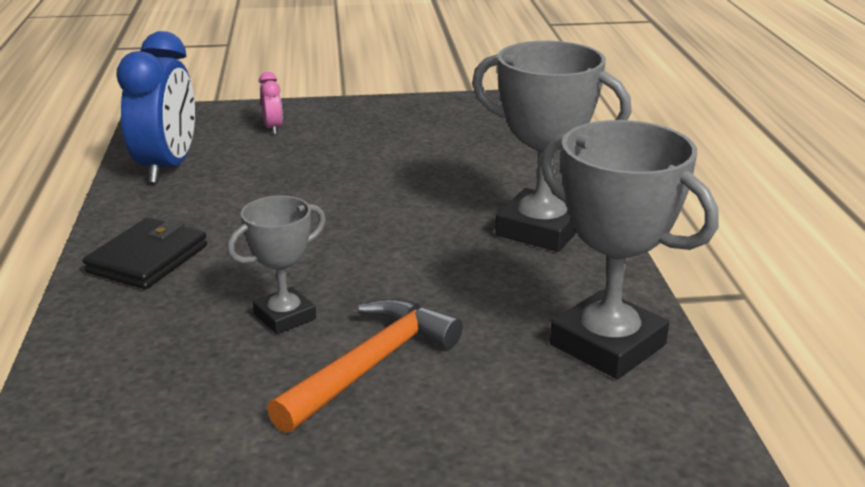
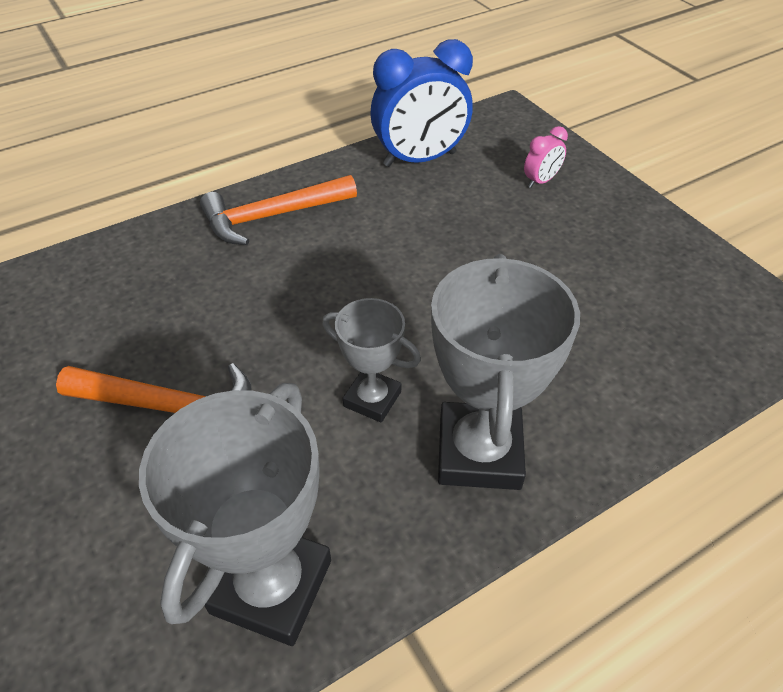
camera: 65 degrees right, 20 degrees up
black wallet [83,218,207,289] -> orange hammer [200,175,357,245]
grey trophy [227,196,326,334] -> grey trophy moved to [322,298,421,423]

